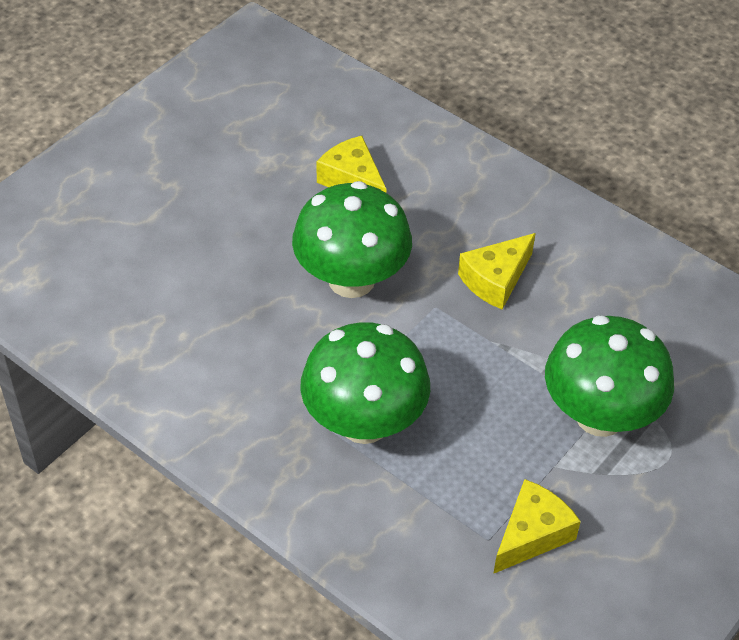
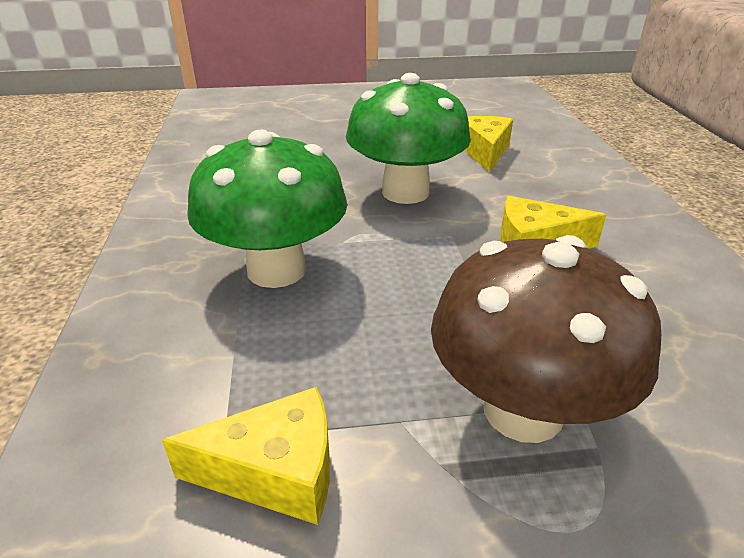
camera: 45 degrees right, 15 degrees down
green mushroom [545,315,674,437] -> brown mushroom [431,235,661,443]

